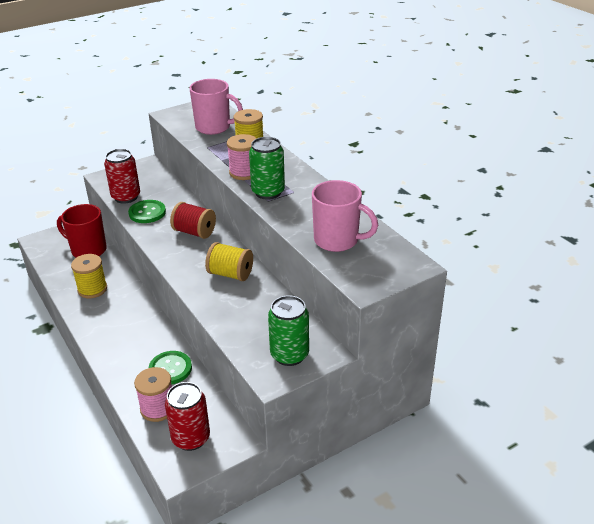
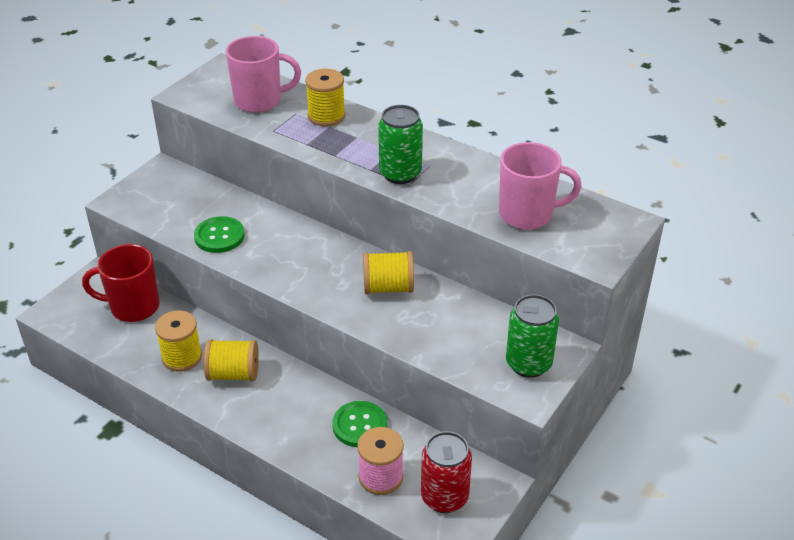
camera: 25 degrees left, 5 degrees up
red can [104,149,140,204] -> none
red spool [170,202,216,239] -> none
pink spool [227,134,257,180] -> none
none -> yellow spool [204,339,259,381]

